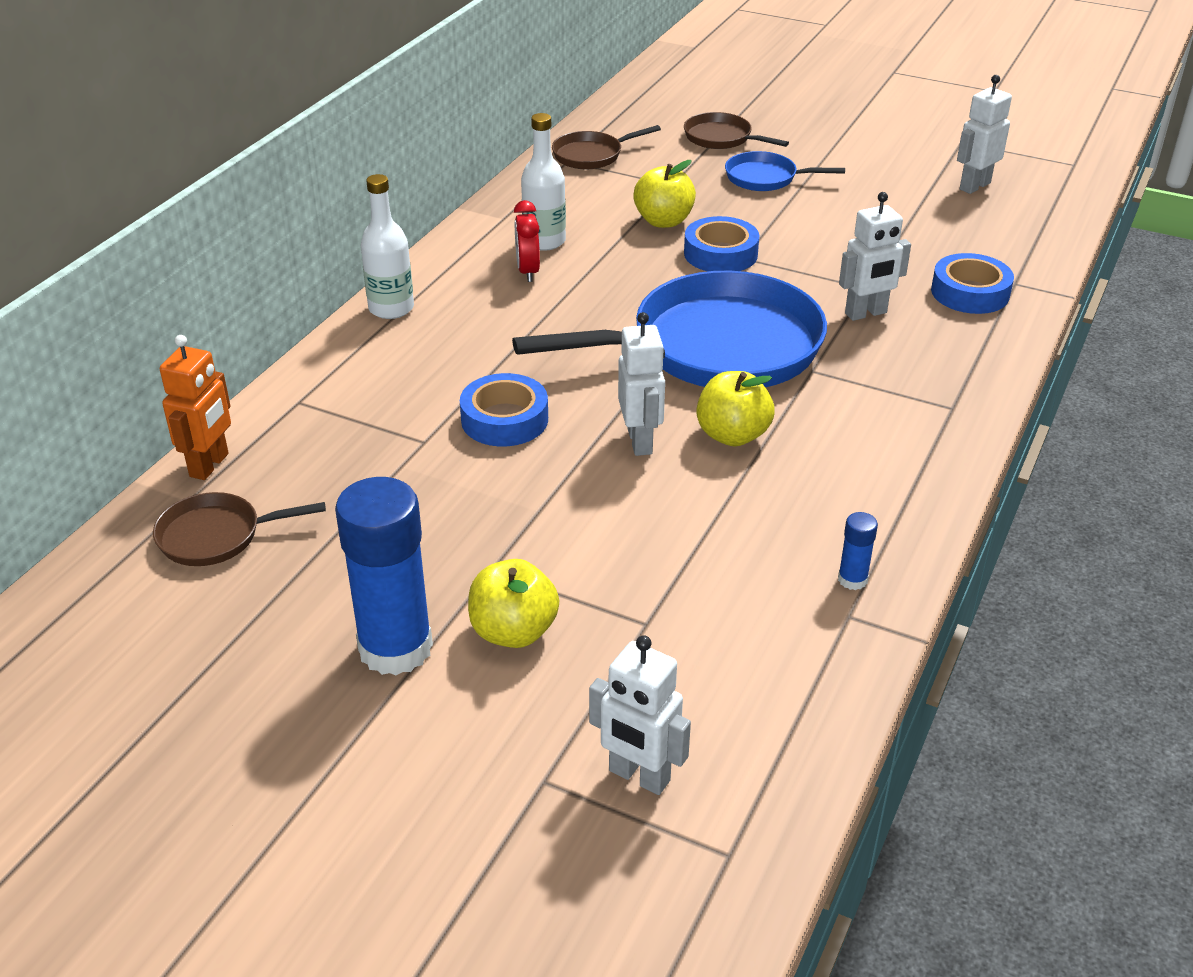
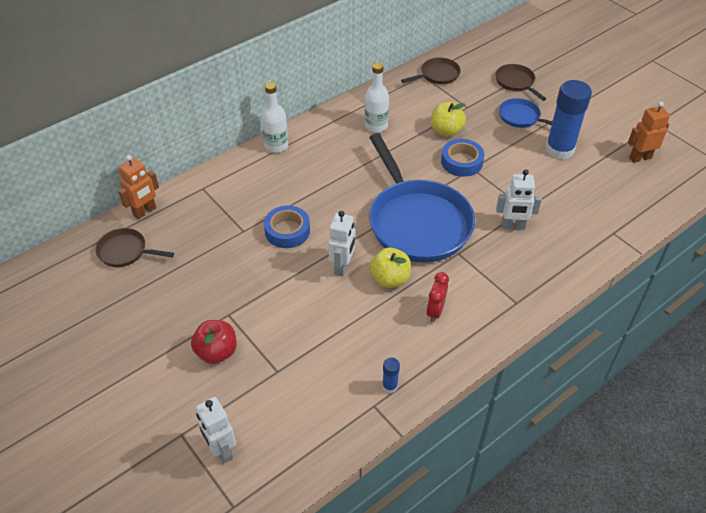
camera: 25 degrees right, 10 degrees up
blue glue stick [335,477,433,675] -> blue glue stick moved to [546,80,592,160]
yellow apple [468,559,559,648] -> red apple [191,320,237,364]
blue pan [512,271,827,387] -> blue pan turned 60 degrees clockwise [369,133,475,263]
red clock [514,200,540,282] -> red clock moved to [426,272,449,322]
brown pan [552,125,661,169] -> brown pan turned 150 degrees clockwise [401,57,461,84]
blue tape [931,253,1014,314] -> none
white robot [957,75,1012,194] -> orange robot [628,101,670,163]

